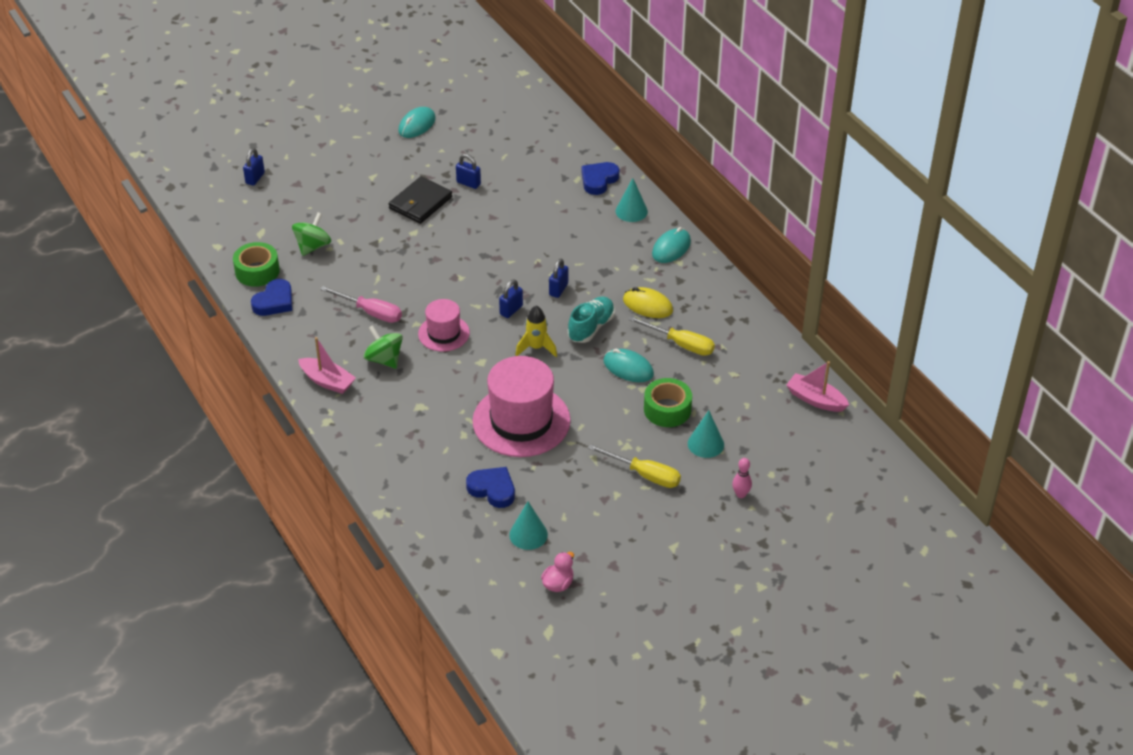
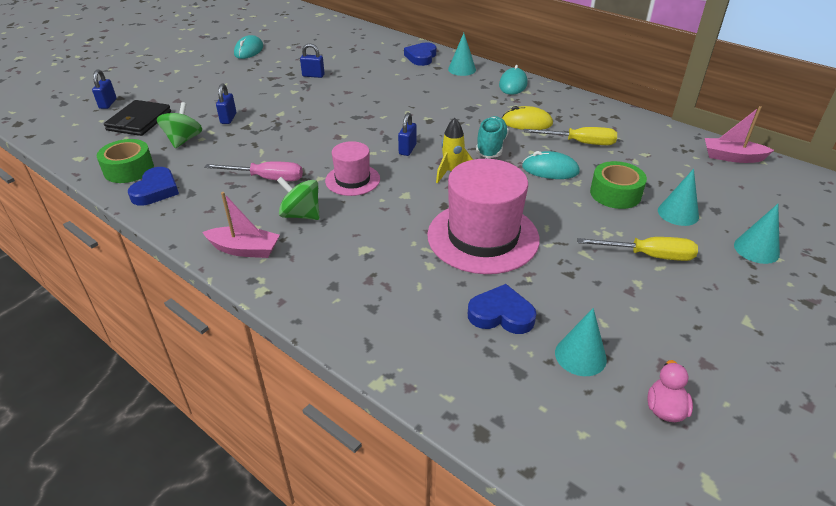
camera: 20 degrees left, 5 degrees down
black wallet [389,176,452,224] -> black wallet moved to [104,100,171,136]
blue padlock [549,259,568,298] -> blue padlock moved to [216,83,236,124]
pink bowling pin [732,458,752,498] -> turquoise cone [734,204,780,264]

